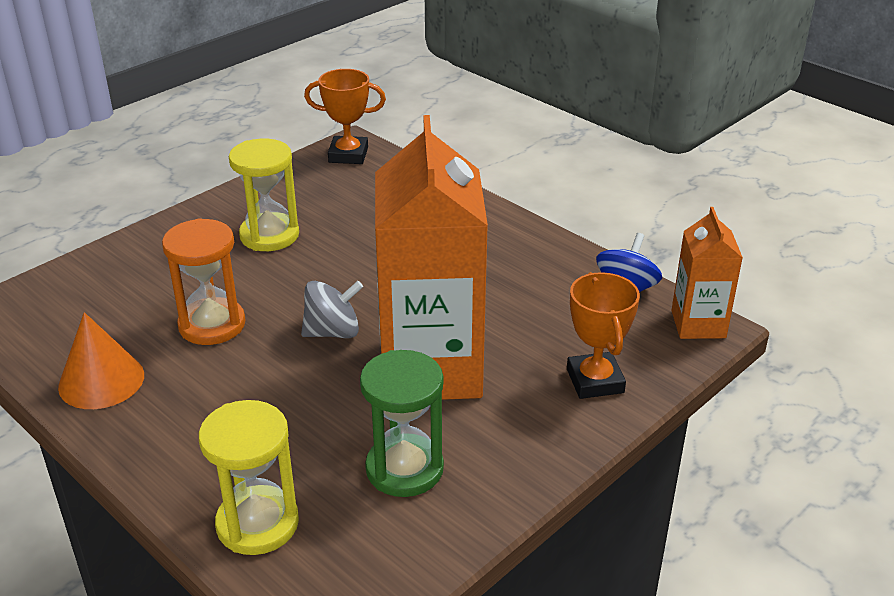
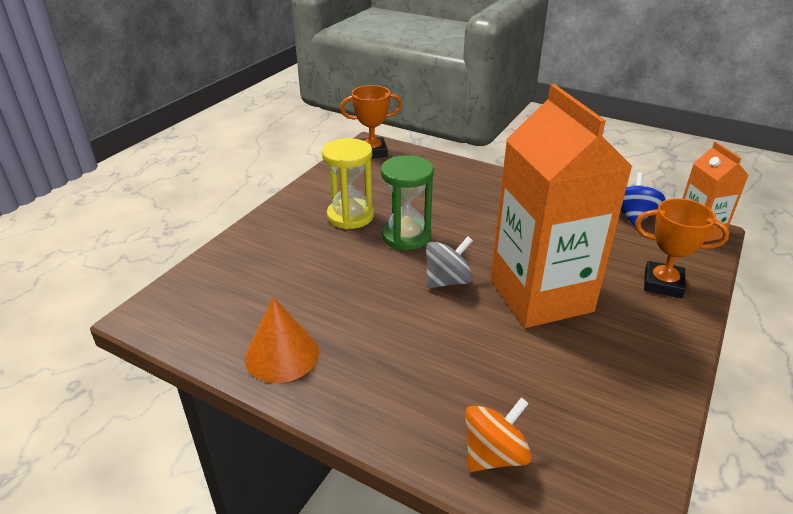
camera: 15 degrees left, 0 degrees up
orange hourglass [162,218,245,345] -> none
yellow hourglass [199,400,299,555] -> orange spinning top [465,397,532,472]
green hourglass [360,350,444,497] -> green hourglass moved to [381,155,434,250]
orange trophy [567,272,640,399] -> orange trophy turned 45 degrees counterclockwise [635,198,729,298]

